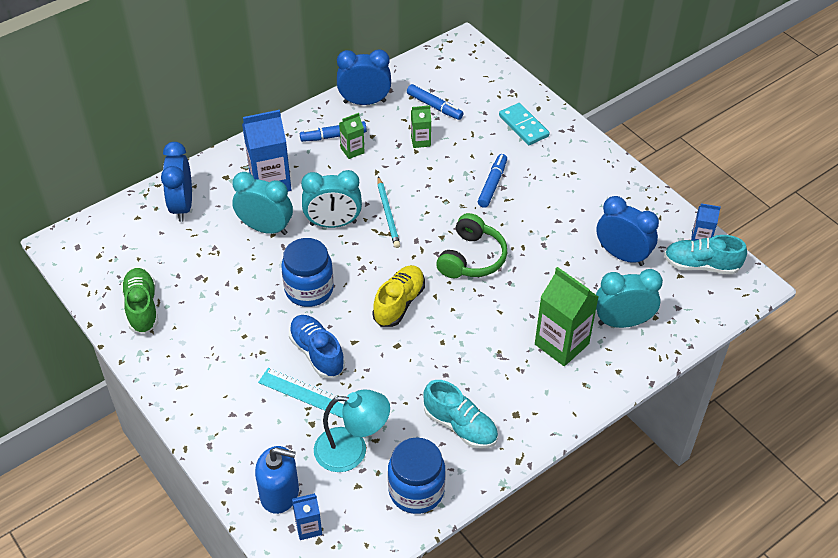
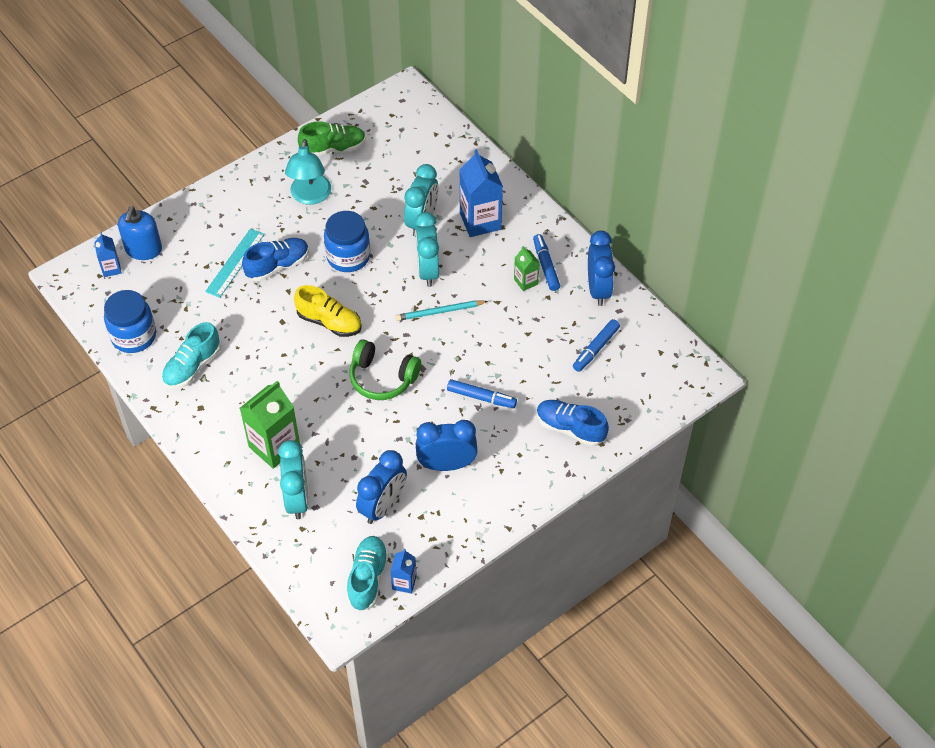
camera: 90 degrees right, 5 degrees up
blue clock [161,142,192,222] -> blue clock moved to [416,420,478,471]
turquoise lamp [314,389,390,472] -> turquoise lamp moved to [285,139,331,205]
green carton [411,105,431,148] -> none
turquoise domino [499,103,549,145] -> blue shoe [537,400,609,446]

